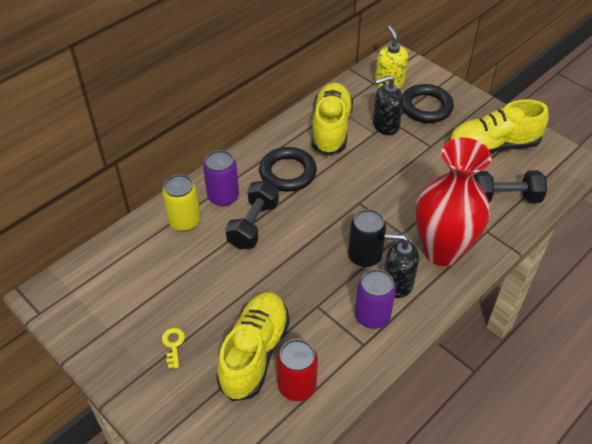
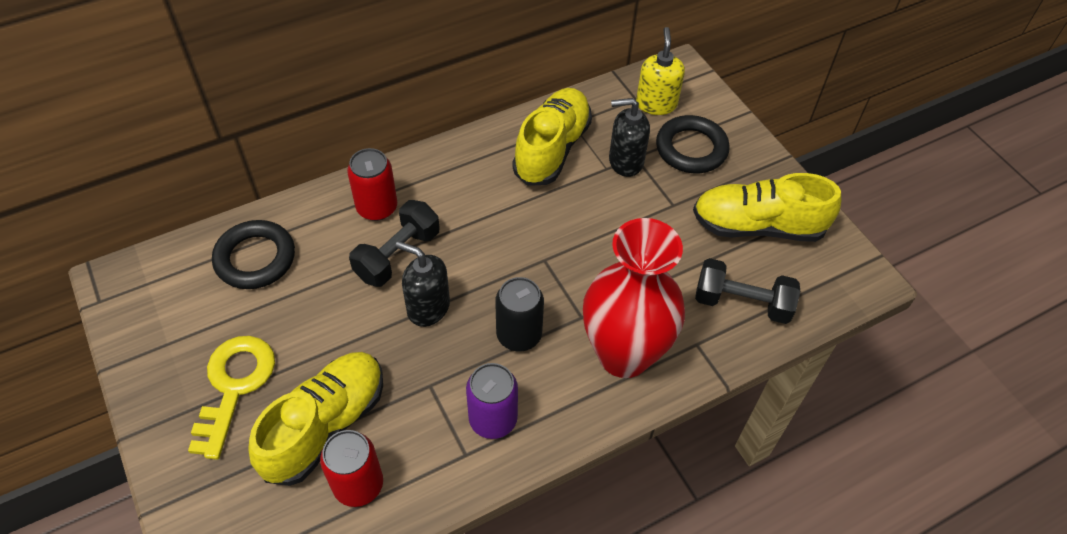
camera: 15 degrees right, 5 degrees up
yellow can [162,174,201,231] -> none
yellow key [162,328,185,368] -> yellow key [188,336,275,460], size x2.27
purple can [203,150,239,206] -> red can [347,148,397,221]
black ring [259,147,317,192] -> black ring moved to [212,220,295,289]
black soap dispenser [384,234,419,298] -> black soap dispenser moved to [395,241,450,327]

